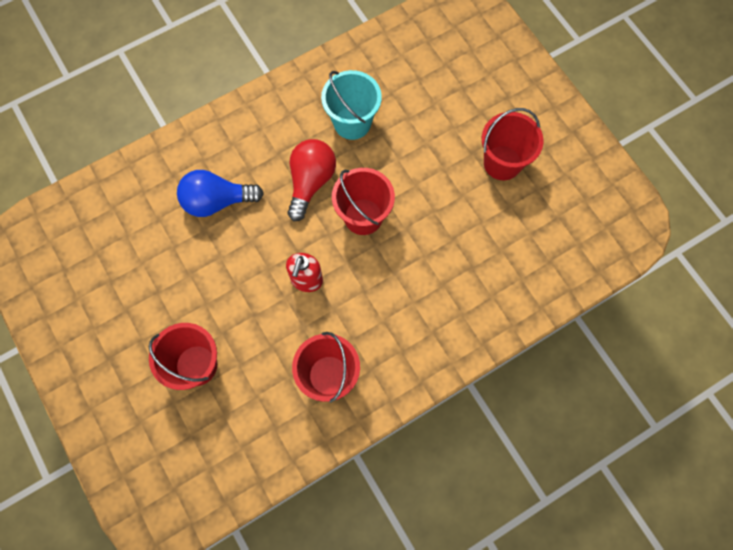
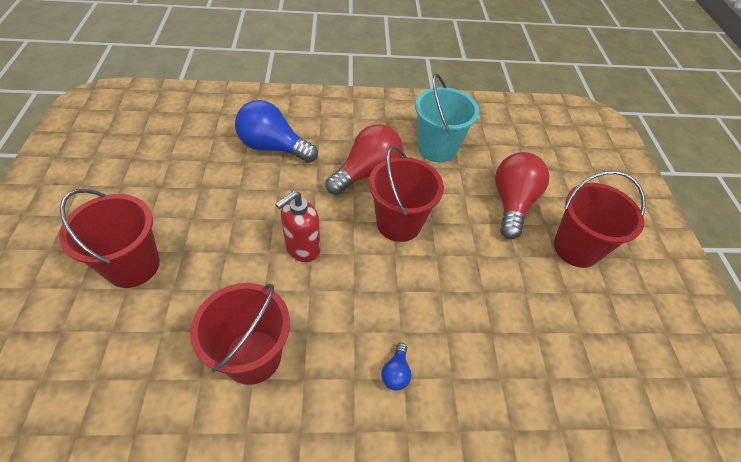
camera: 25 degrees right, 20 degrees down
none -> blue light bulb [381,343,411,391]
none -> red light bulb [495,152,549,239]

